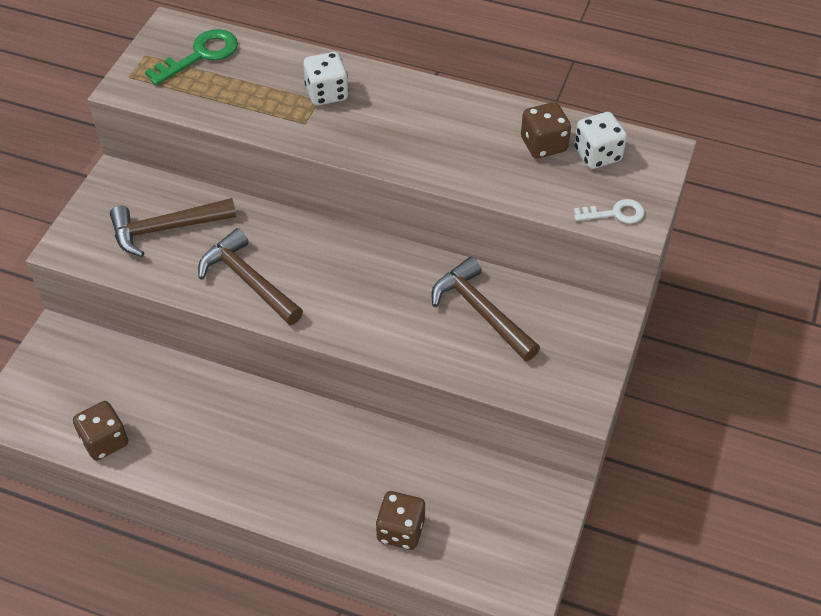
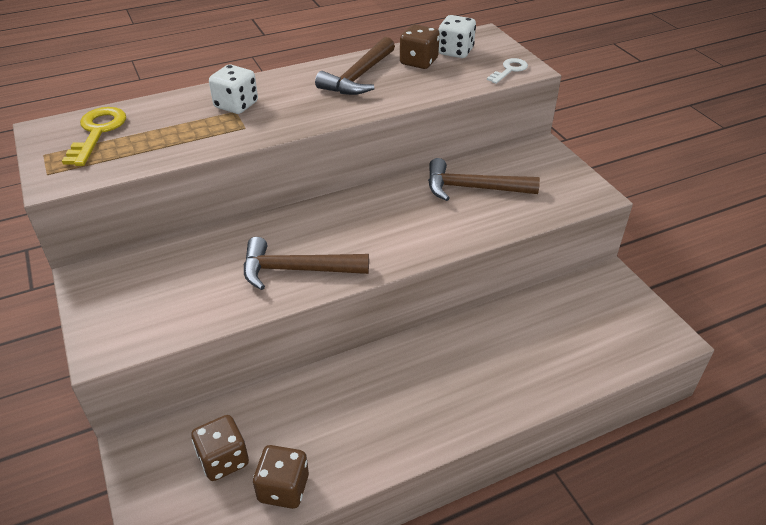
camera: 45 degrees left, 10 degrees down
brown hammer [110,198,236,257] -> brown hammer moved to [315,37,395,95]
green key [145,29,238,86] -> yellow key [62,107,126,166]
brown dice [376,491,425,550] -> brown dice moved to [191,415,249,481]

